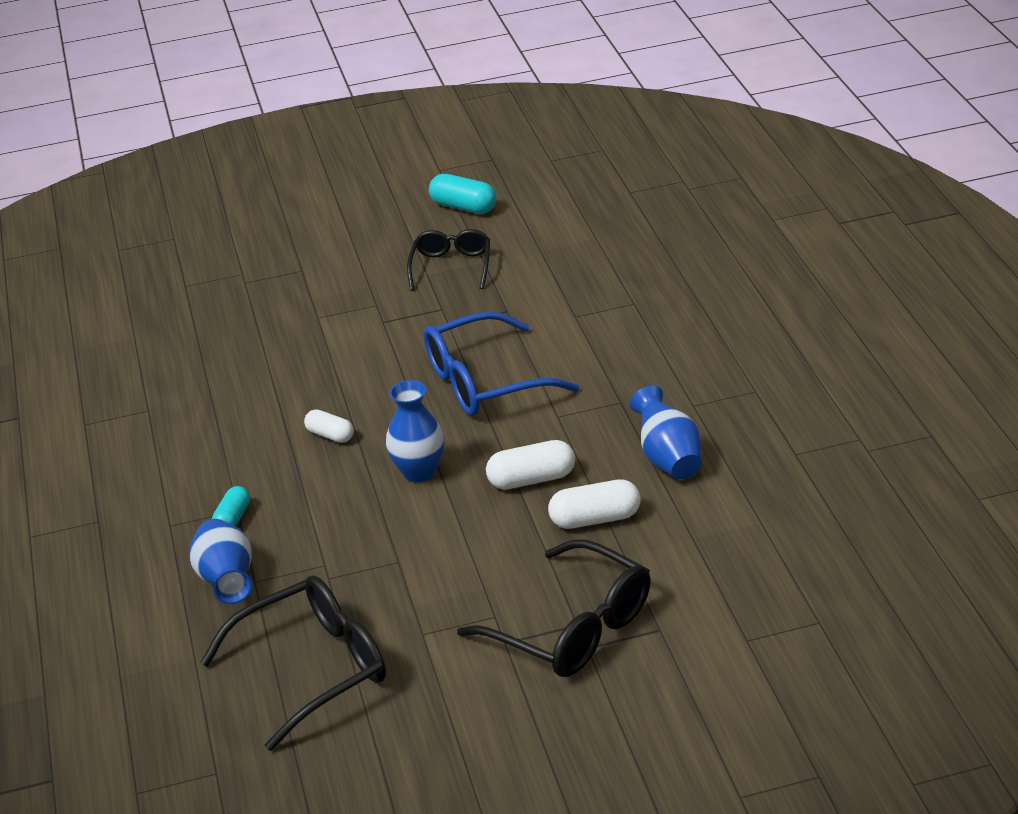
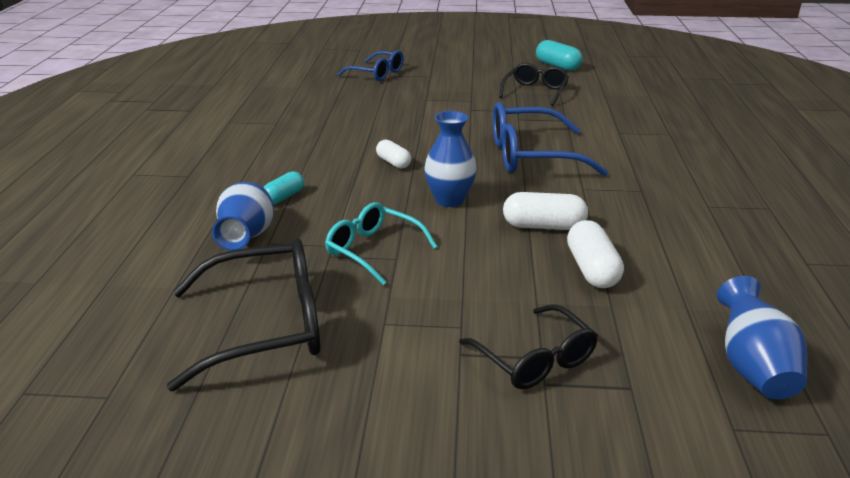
camera: 15 degrees right, 5 degrees down
black glasses [457,539,651,677] -> black glasses [459,304,598,389], size x0.63
white capsule [548,479,641,529] -> white capsule turned 75 degrees clockwise [567,220,624,288]
blue vase [630,385,702,479] -> blue vase moved to [717,276,807,399]
none -> turquoise glasses [325,202,438,285]
none -> blue glasses [337,50,404,81]

